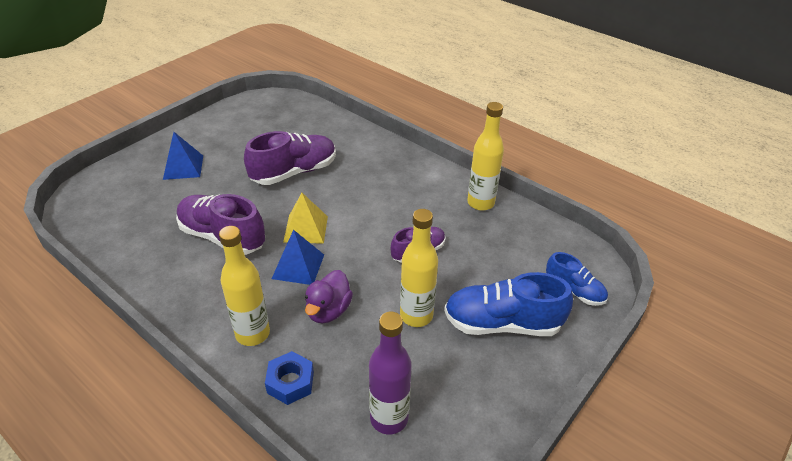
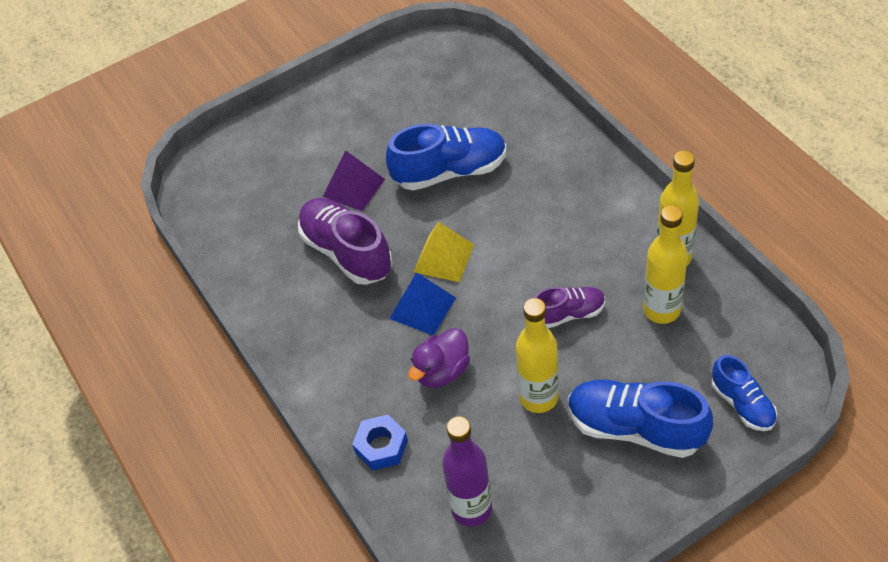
camera: 25 degrees right, 10 degrees up
blue pyramid [163,132,203,180] -> none
yellow bottle [219,226,270,346] -> yellow bottle moved to [643,205,688,324]
purple shoe [244,131,336,185] -> blue shoe [386,124,507,190]
none -> purple pyramid [323,150,385,211]

